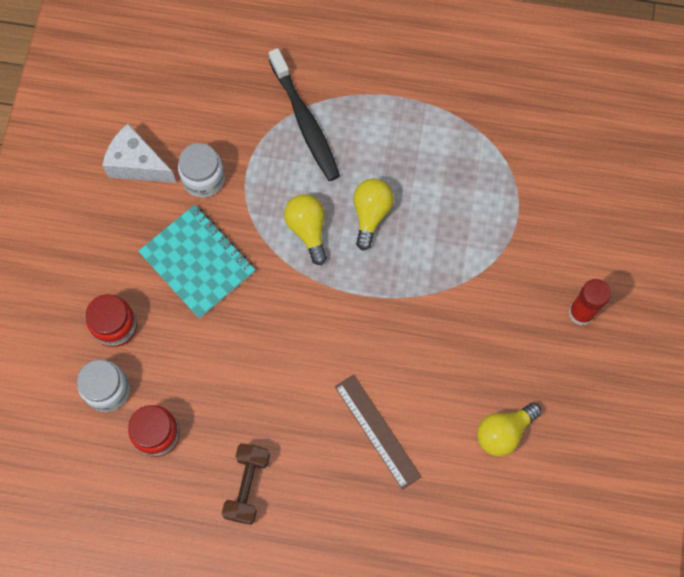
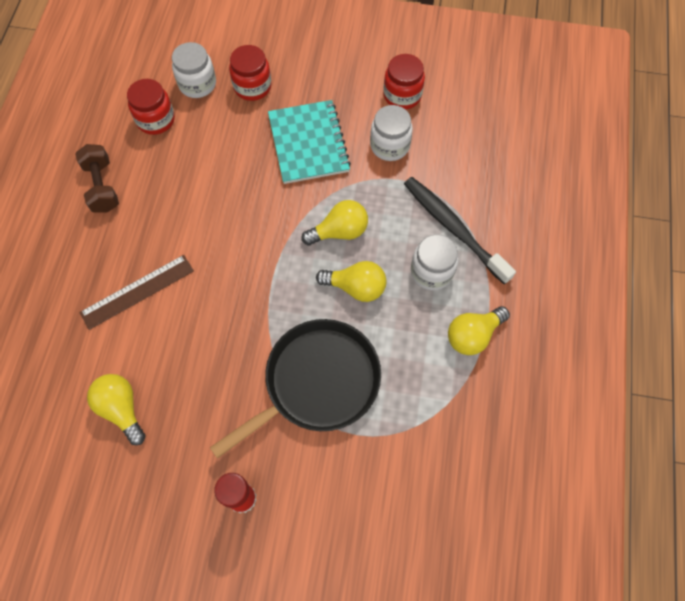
camera: 90 degrees right, 5 degrees down
white cheese [102,124,177,183] -> red jar [383,54,425,110]
turquoise notebook [138,205,255,319] -> turquoise notebook turned 60 degrees counterclockwise [268,100,351,184]
brown dumbbell [221,443,270,525] -> brown dumbbell turned 60 degrees clockwise [75,144,119,213]
black toothbrush [269,48,340,181] -> black toothbrush turned 75 degrees clockwise [404,177,516,284]
none -> black pan [210,319,381,459]
none -> white jar [411,235,458,290]
none -> yellow light bulb [448,306,510,355]

